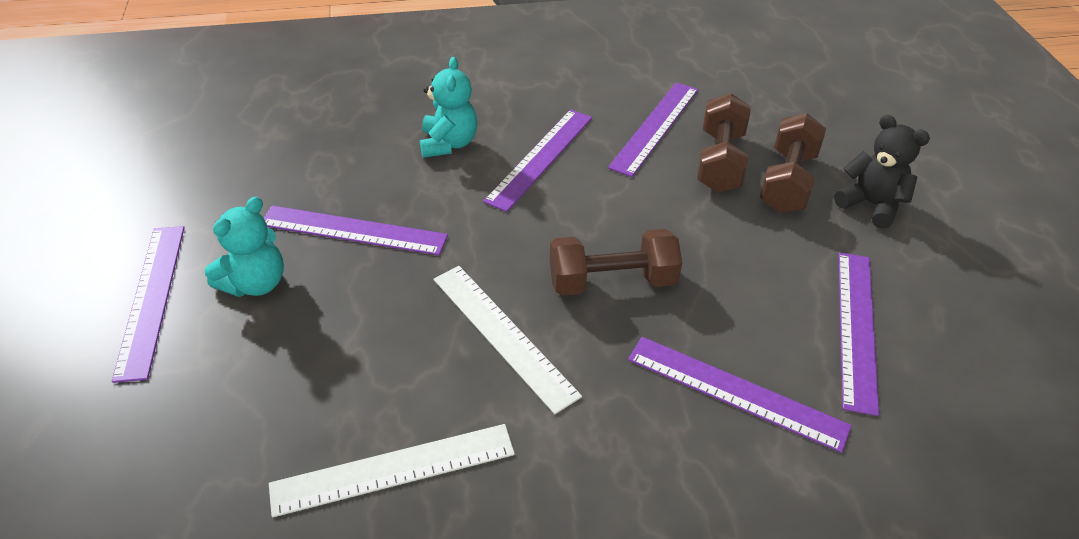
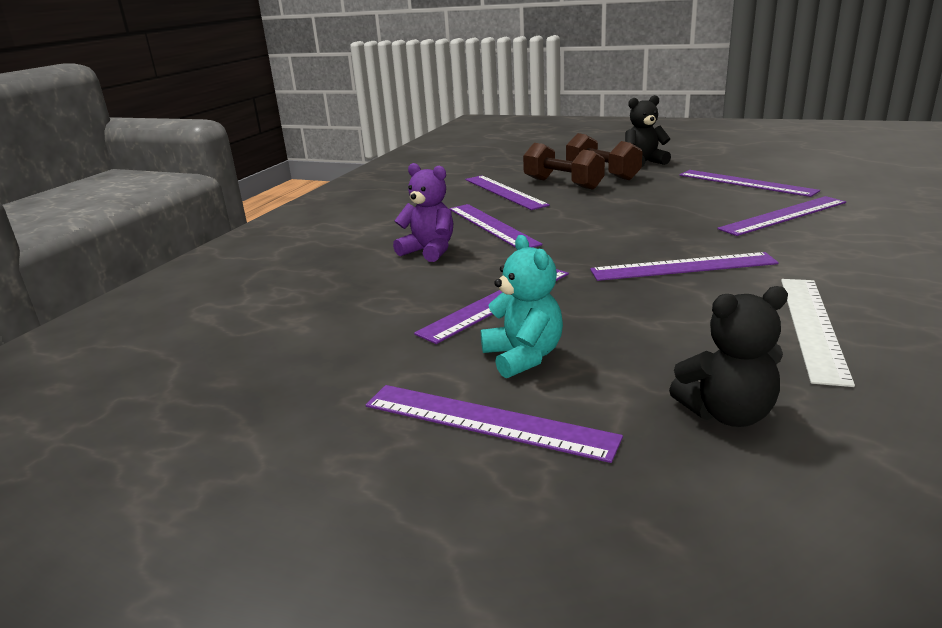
camera: 55 degrees left, 20 degrees down
turquoise teddy bear [420,57,477,158] -> purple teddy bear [393,163,453,262]
white ruler [433,266,582,414] -> purple ruler [590,252,779,281]
brown dumbbell [550,229,682,296] -> none
none -> black teddy bear [669,286,788,427]

